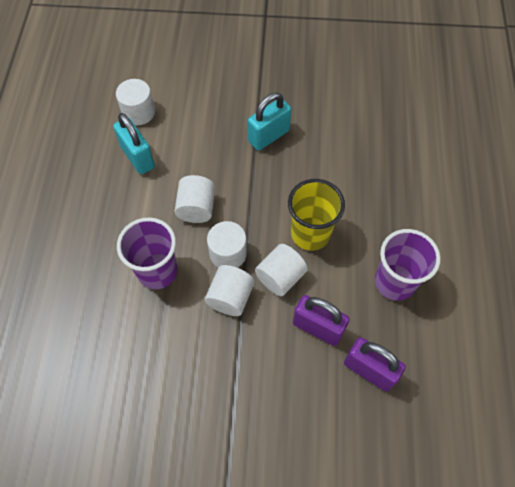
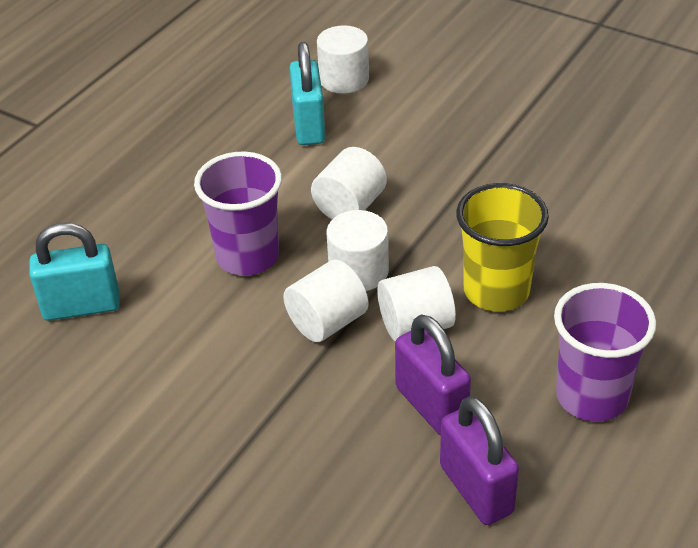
camera: 30 degrees right, 20 degrees down
turquoise padlock [248,93,291,151] -> turquoise padlock moved to [29,223,120,321]

